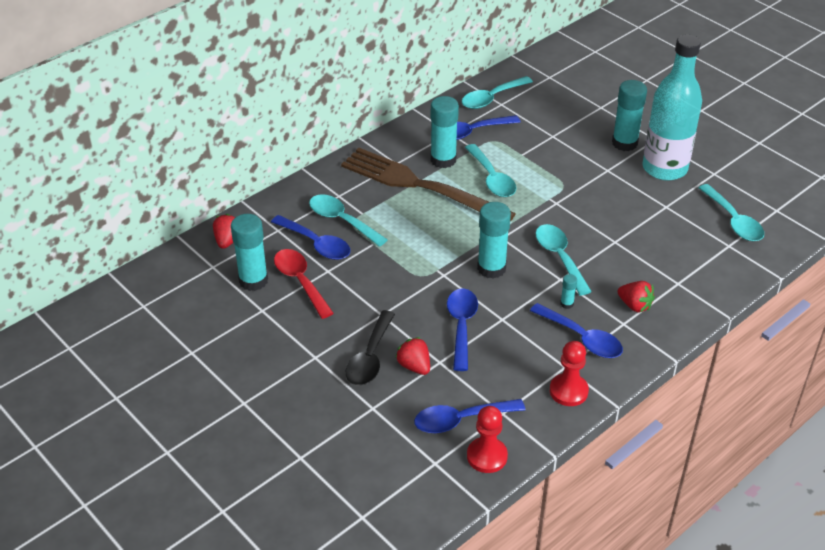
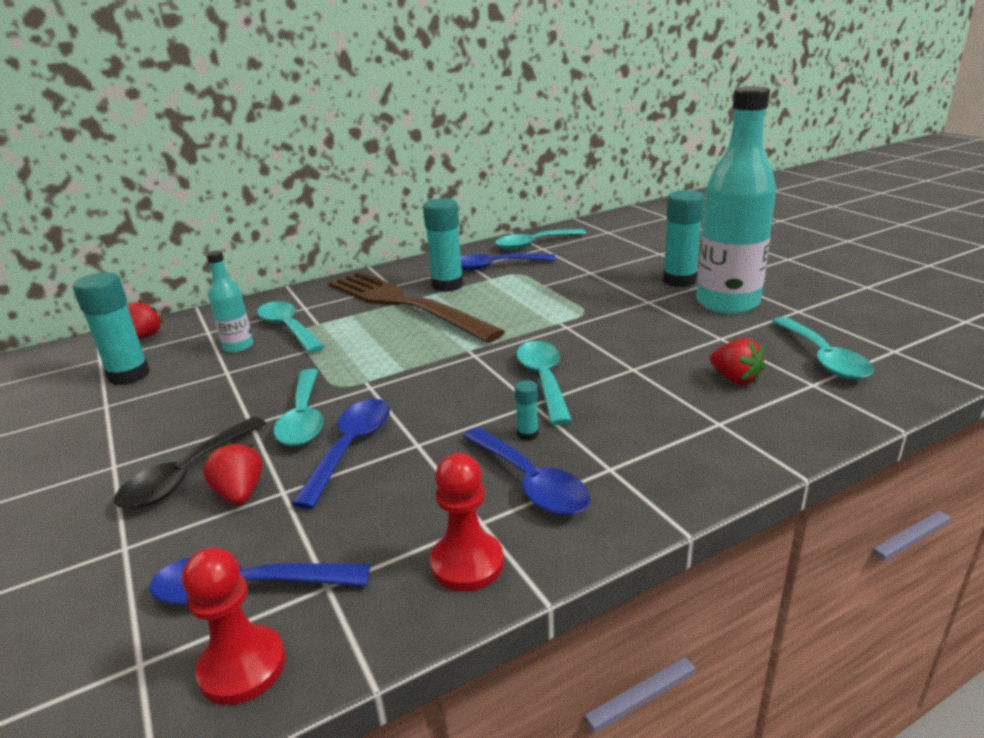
camera: 15 degrees right, 15 degrees down
blue spoon [271,215,350,260] -> turquoise bottle [206,250,253,353]
red spoon [274,249,334,319] -> none
turquoise spoon [465,144,516,197] -> turquoise spoon moved to [274,369,323,446]
turquoise glue stick [477,202,511,279] -> none
red strawberry [618,281,655,313] -> red strawberry moved to [710,338,766,385]

